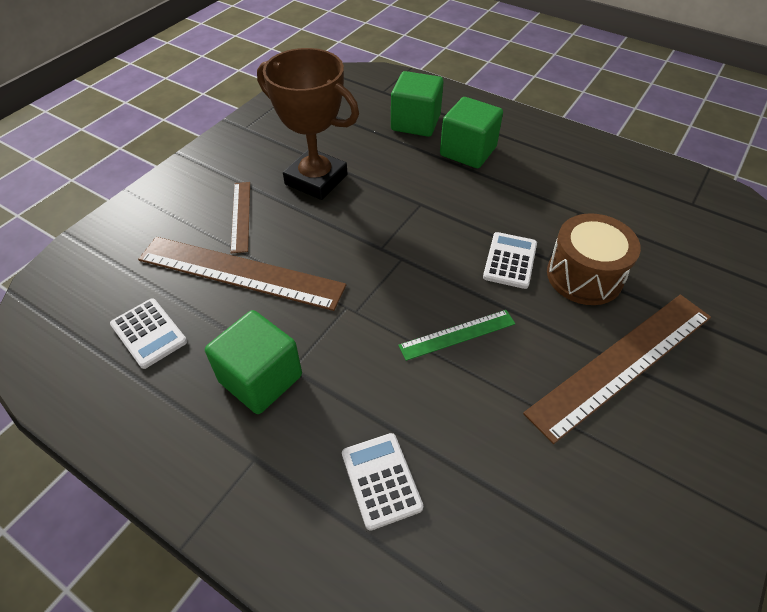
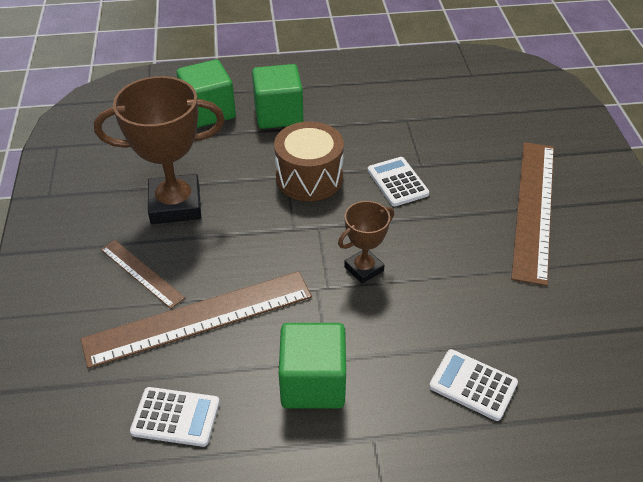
camera: 40 degrees left, 5 degrees down
green ruler [398,310,515,361] -> none
brown drum [547,213,641,305] -> brown drum moved to [274,121,344,201]
none -> brown trophy [338,201,394,284]

